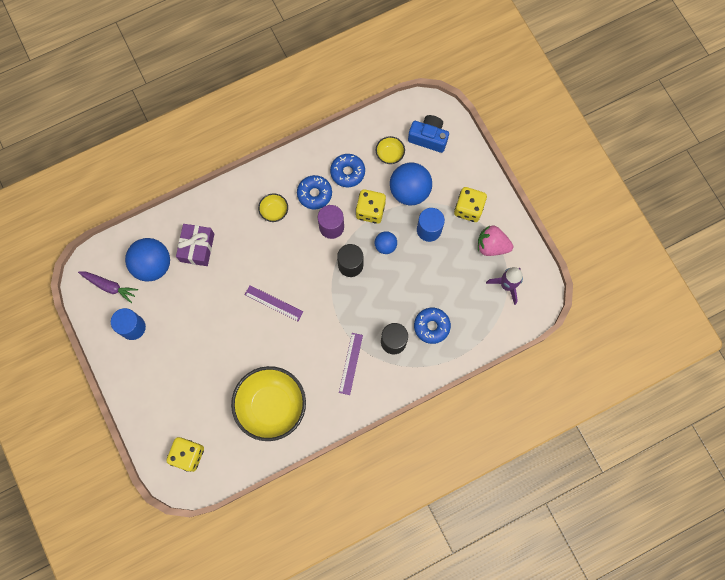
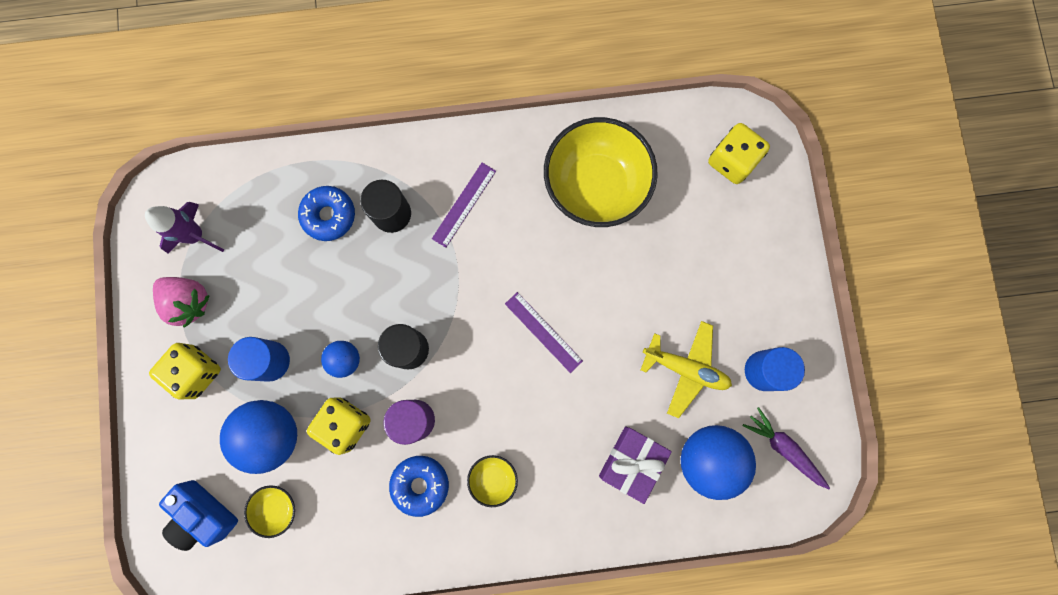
camera: 160 degrees left, 5 degrees up
blue donut [330,154,365,187] -> none
none -> yellow plane [641,321,732,418]

